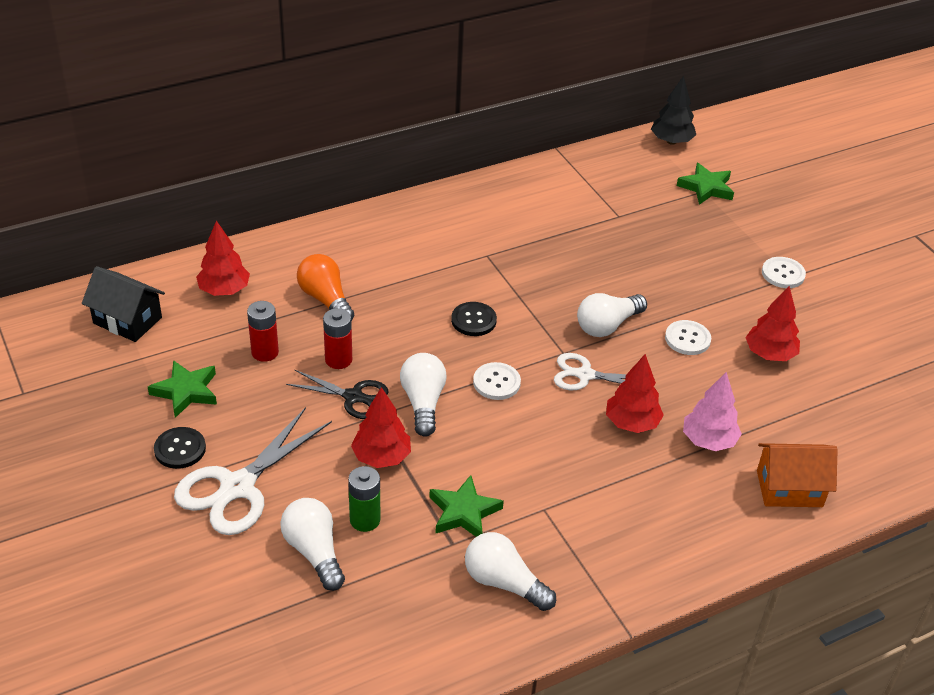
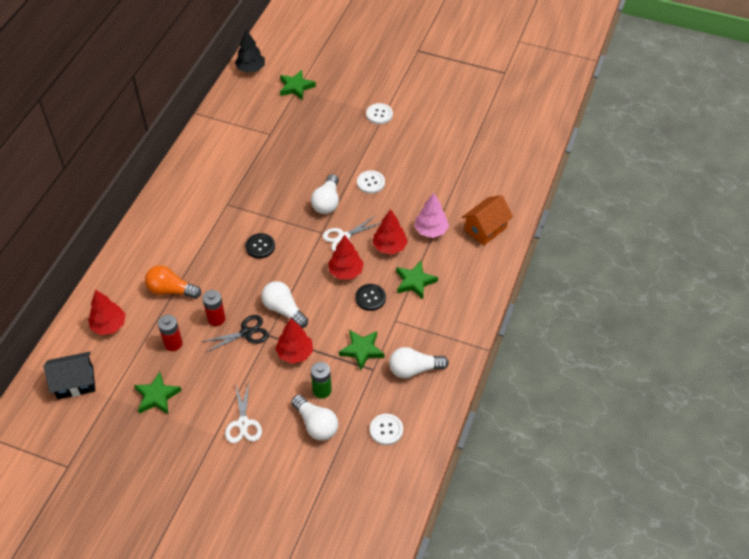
camera: 40 degrees left, 10 degrees up
black button [154,427,206,469] -> black button moved to [355,284,386,311]
white scissors [174,407,332,535] -> white scissors [225,382,262,443], size x0.61
white light bulb [280,498,345,591] -> white light bulb turned 150 degrees counterclockwise [291,395,338,441]
white button [473,362,521,400] -> white button moved to [370,414,403,445]
red tree [745,286,800,361] -> red tree moved to [328,235,364,279]
none -> green star [396,261,438,299]

